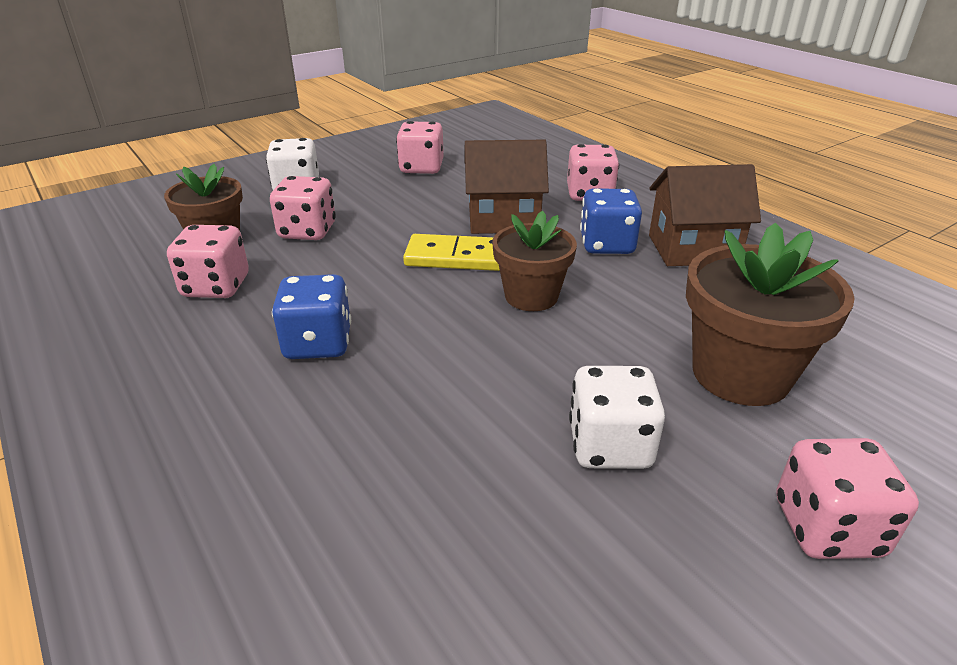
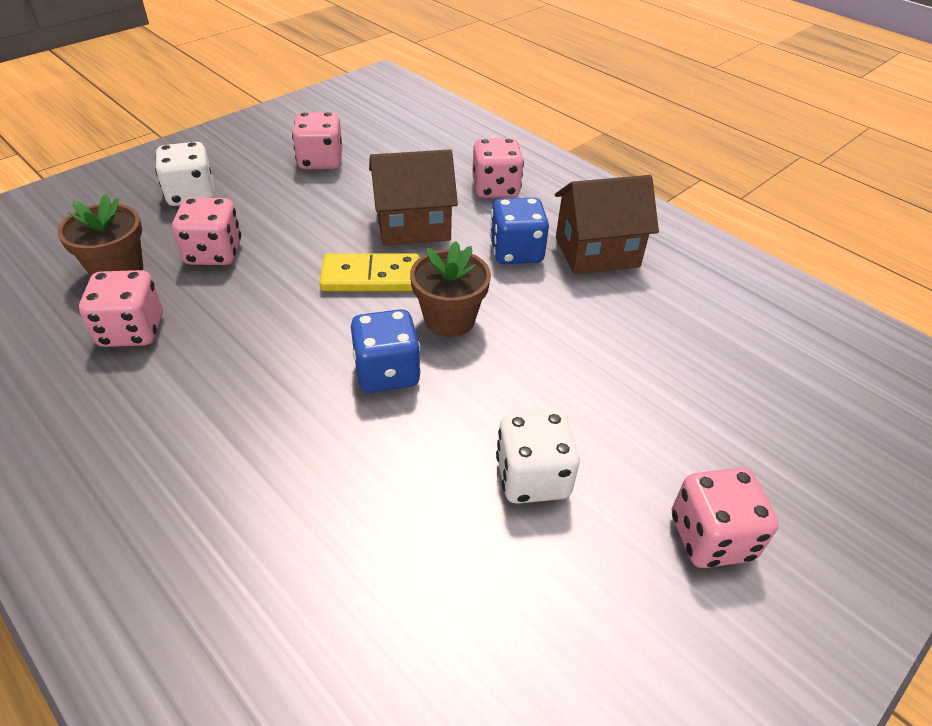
camera: 10 degrees left, 10 degrees up
blue dice [272,274,351,359] -> blue dice moved to [351,309,421,393]
brown flower pot [686,223,855,406] -> none

